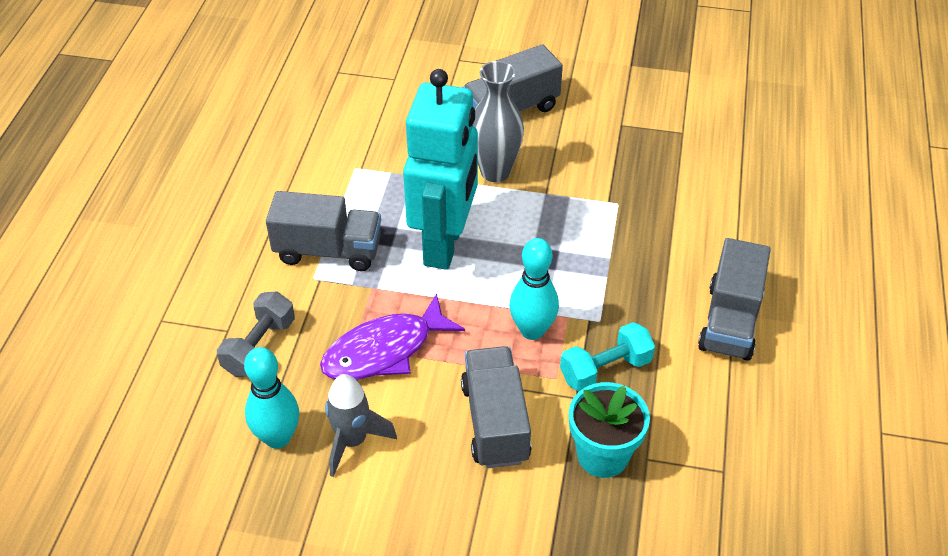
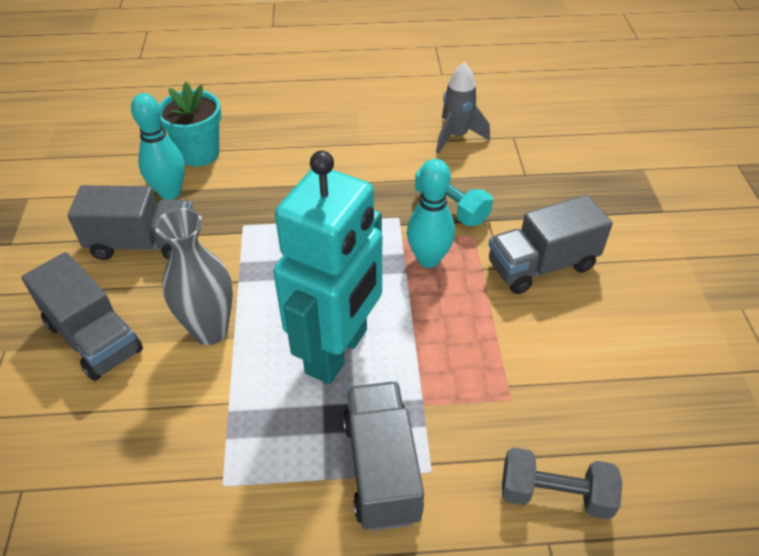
camera: 105 degrees left, 0 degrees up
turquoise bowling pin [244,347,299,449] -> turquoise bowling pin moved to [131,93,185,199]
purple fish [320,294,465,380] -> none
grey rocket [325,374,397,477] -> grey rocket moved to [436,62,490,154]
turquoise robot [403,69,478,270] -> turquoise robot turned 120 degrees clockwise [273,151,382,384]
turquoise flower pot [569,382,650,478] -> turquoise flower pot moved to [159,82,221,166]
grey truck [698,238,771,361] -> grey truck moved to [67,185,193,260]

